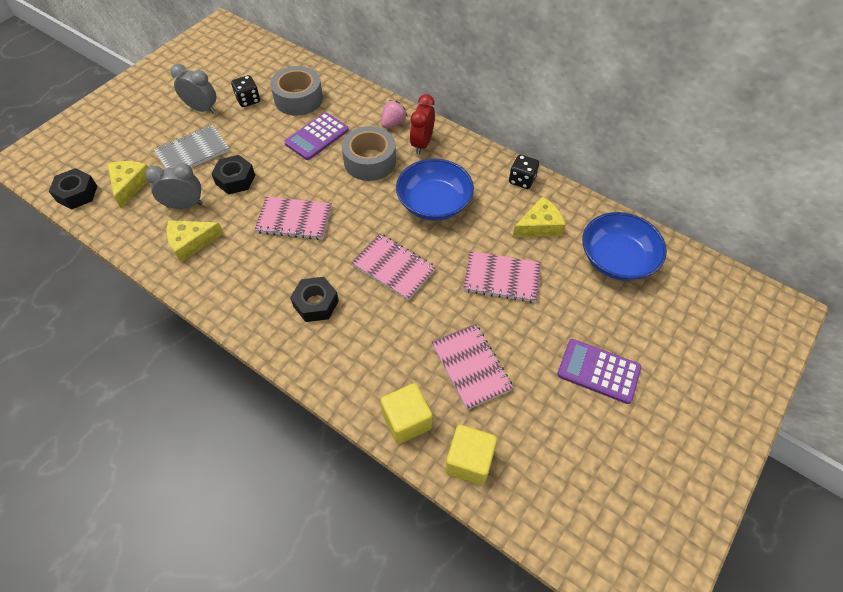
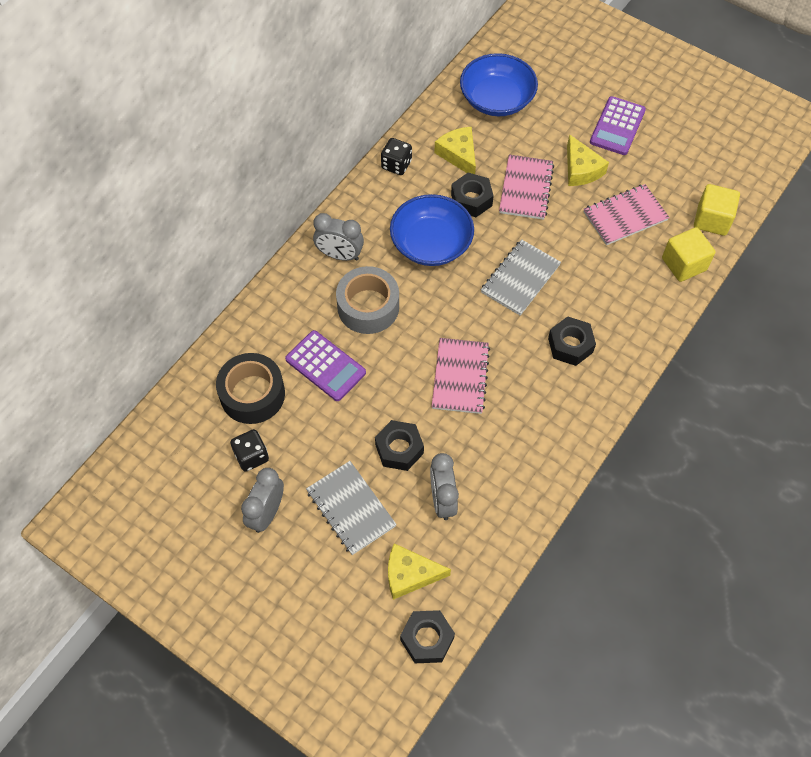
camera: 90 degrees left, 5 degrees up
yellow cheese [166,220,224,262] -> yellow cheese moved to [567,134,609,186]
grey tape [270,66,323,116] -> black tape [216,353,285,424]
pink notebook [351,233,436,301] -> grey notebook [481,239,561,316]
pink strawberry [381,100,408,128] -> none
red clock [410,94,435,154] -> grey clock [313,213,364,261]
none -> black nut [451,172,494,217]

